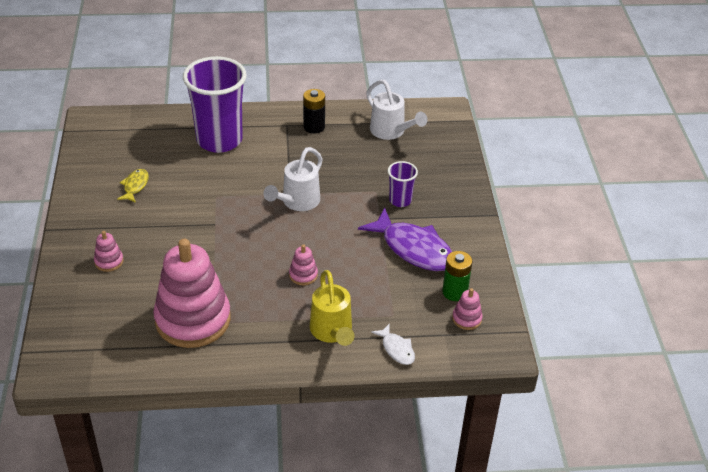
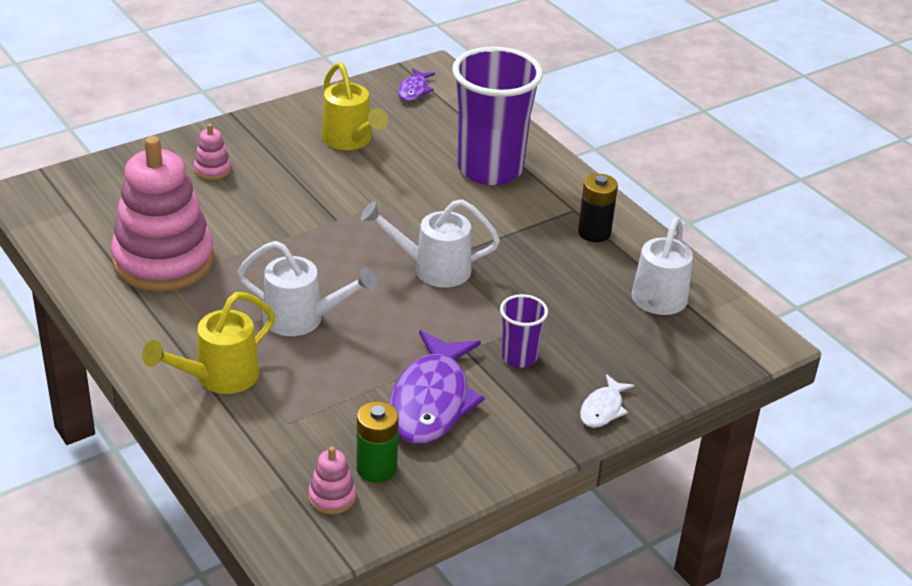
camera: 60 degrees right, 5 degrees down
yellow fish [117,169,149,203] -> yellow watering can [321,62,389,150]
pink stacking toy [289,244,318,285] -> white watering can [237,241,378,336]
white fish [371,323,415,365] -> white fish moved to [580,374,635,428]
none -> purple fish [398,69,435,101]

